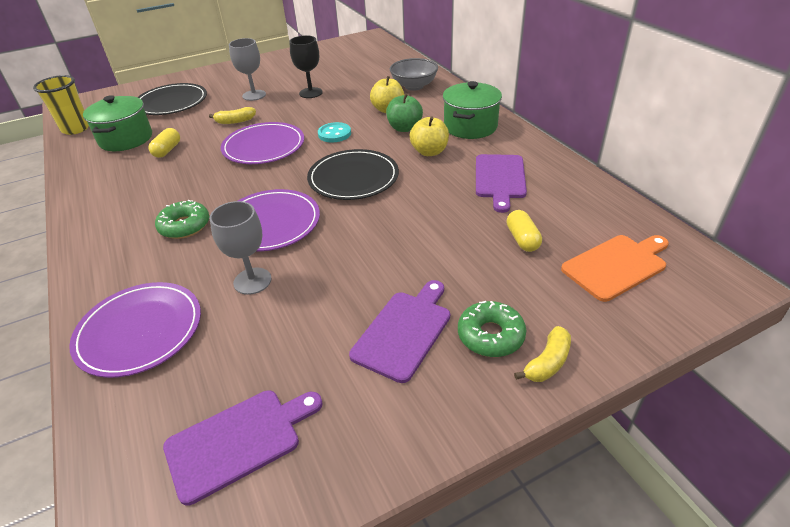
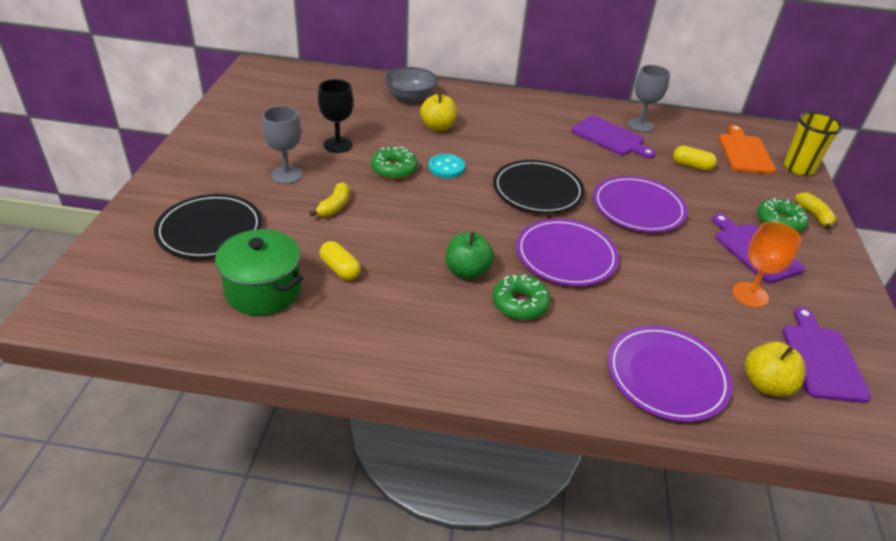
camera: 60 degrees left, 0 degrees up
yellow cup [33,75,89,135] -> yellow cup moved to [783,112,843,176]
grey goblet [209,201,272,295] -> grey goblet moved to [627,65,670,132]
purple plate [221,122,304,164] -> purple plate moved to [593,176,688,233]
green apple [386,93,423,132] -> green apple moved to [445,232,494,279]
yellow apple [410,116,449,156] -> yellow apple moved to [745,342,805,397]
green pot [443,81,502,139] -> none
none -> green donut [371,147,418,179]
none -> orange goblet [732,222,801,307]

